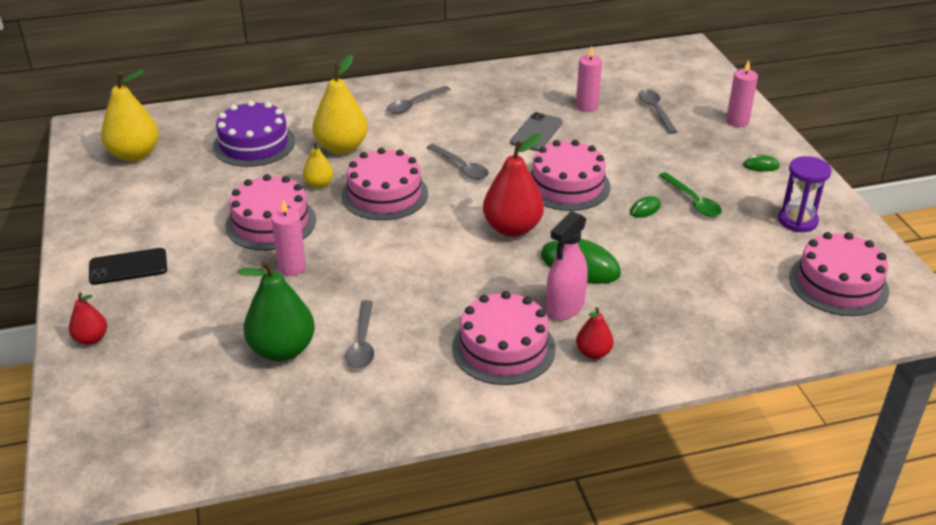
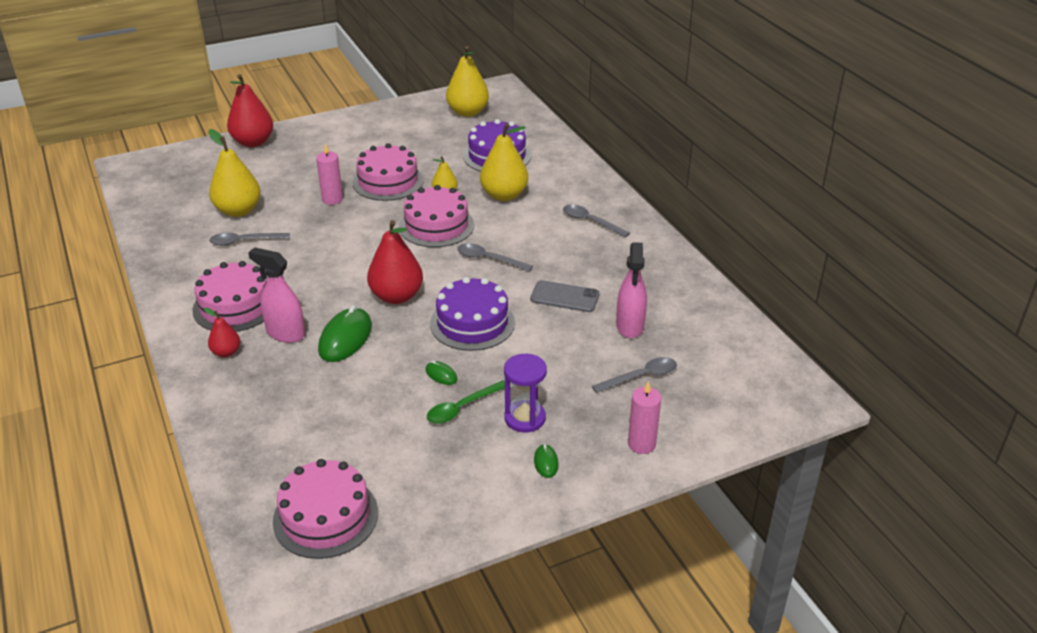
camera: 80 degrees right, 0 degrees up
red pear [69,292,107,345] -> red pear [227,74,273,147], size x1.88
black phone [89,248,167,285] -> none
green pear [237,260,315,361] -> yellow pear [208,129,261,217]
grey spoon [426,144,489,180] -> grey spoon turned 75 degrees clockwise [457,243,533,271]
pink cake [530,140,610,211] -> purple cake [430,277,515,351]
pink candle [576,46,602,112] -> pink spray bottle [616,242,647,338]
purple hourglass [778,156,832,232] -> purple hourglass moved to [504,354,547,433]

